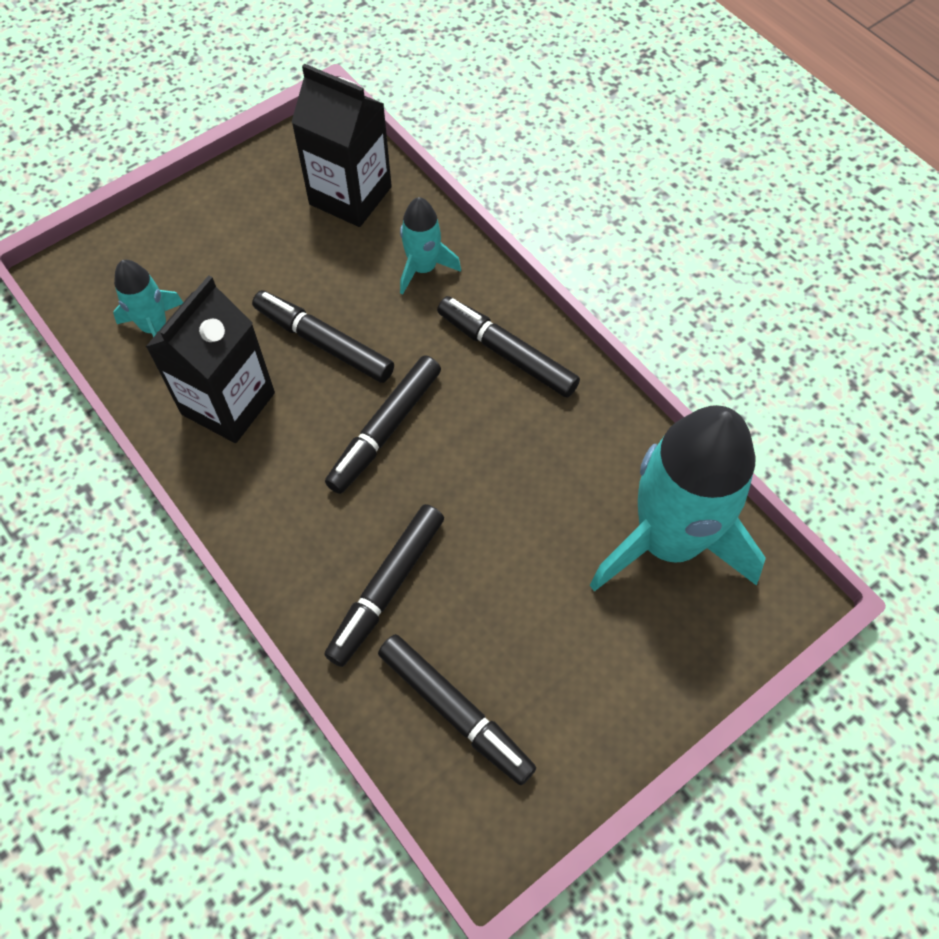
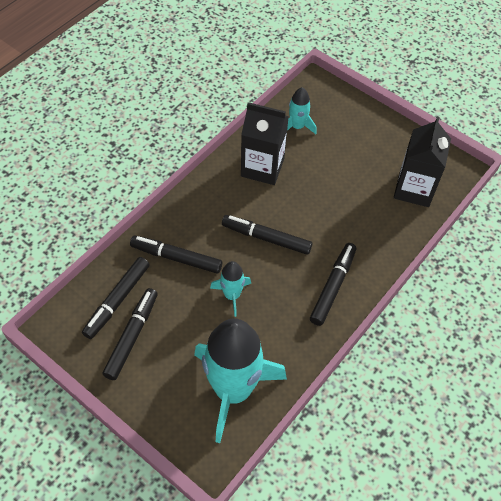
camera: 75 degrees right, 5 degrees down
black marker [252,290,394,383] -> black marker moved to [103,288,158,380]
turquoise rocket [400,197,461,295] -> turquoise rocket moved to [210,261,251,317]

